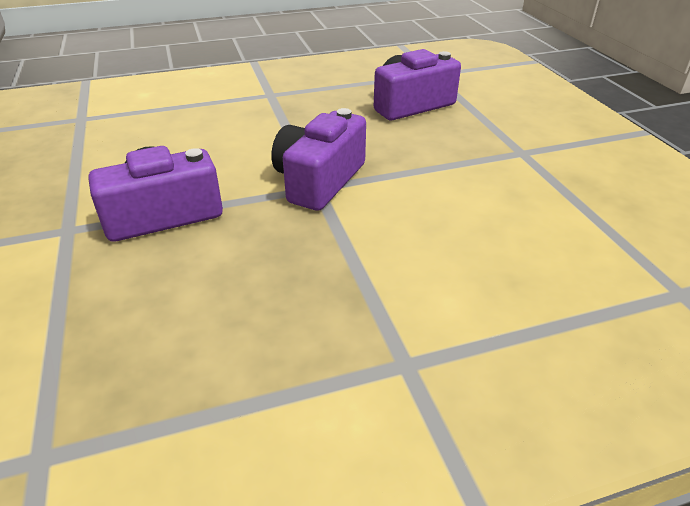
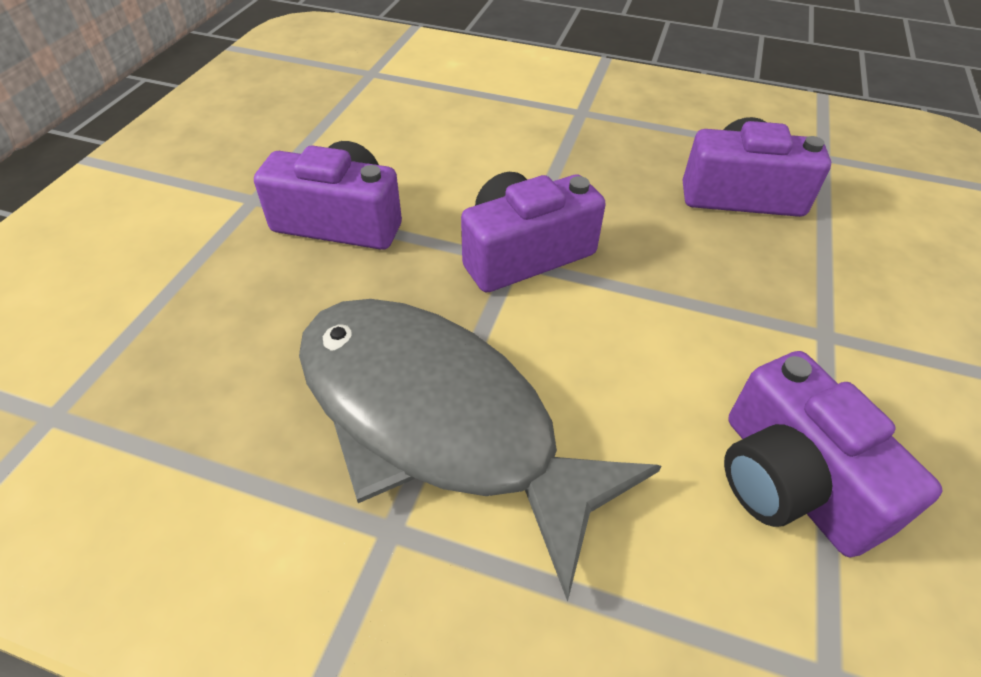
camera: 35 degrees right, 10 degrees up
none -> grey fish [299,299,661,602]
none -> purple camera [724,351,942,558]

